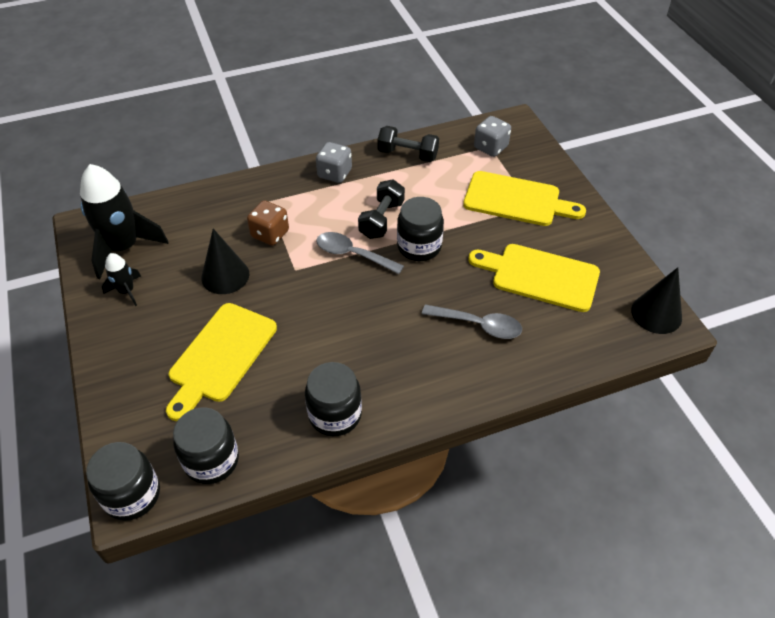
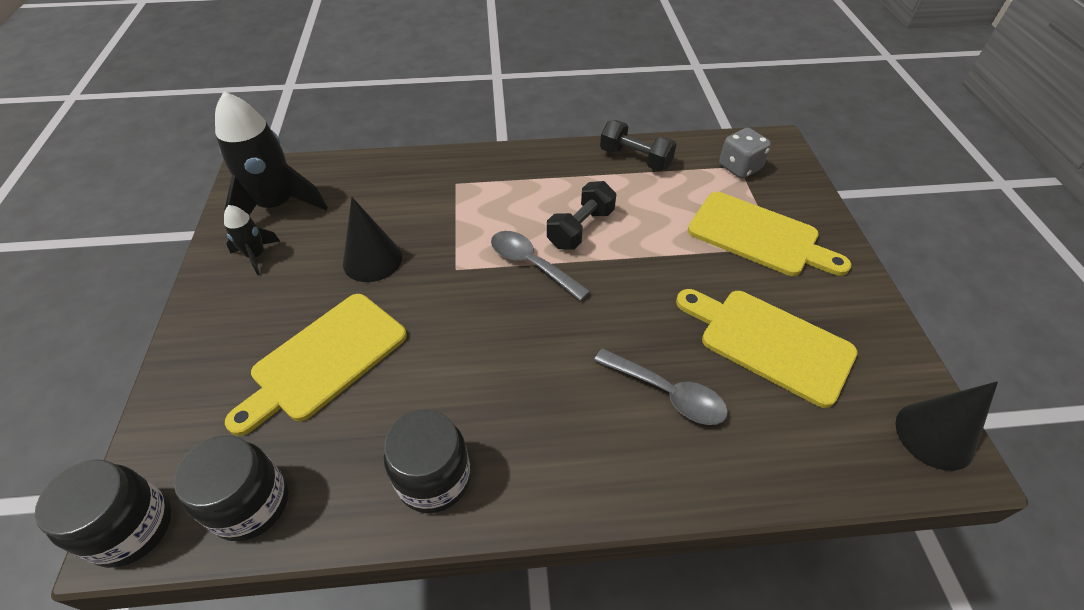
camera: 15 degrees right, 0 degrees up
brown dice [247,200,289,246] -> none
grey dice [316,142,352,183] -> none
black jar [397,197,444,261] -> none

